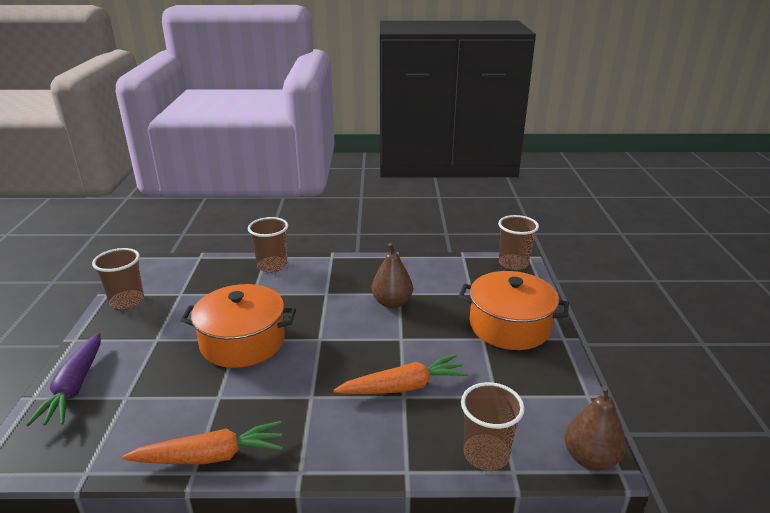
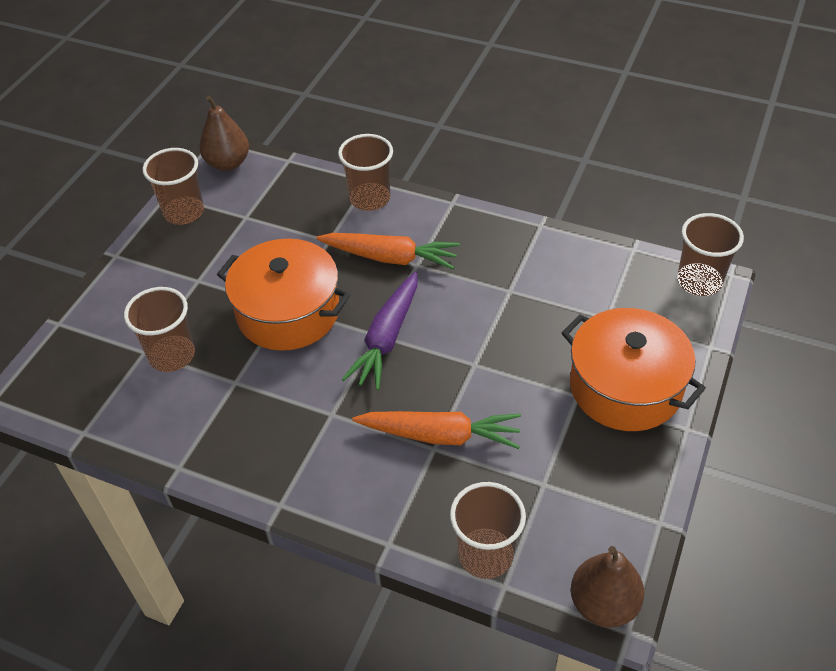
camera: 25 degrees right, 20 degrees up
purple carrot [26,333,101,426] -> purple carrot moved to [341,272,417,390]
orange carrot [122,421,283,464] -> orange carrot moved to [316,233,460,269]
brown pear [372,243,413,308] -> brown pear moved to [199,96,249,171]
none -> brown cup [124,287,195,372]

